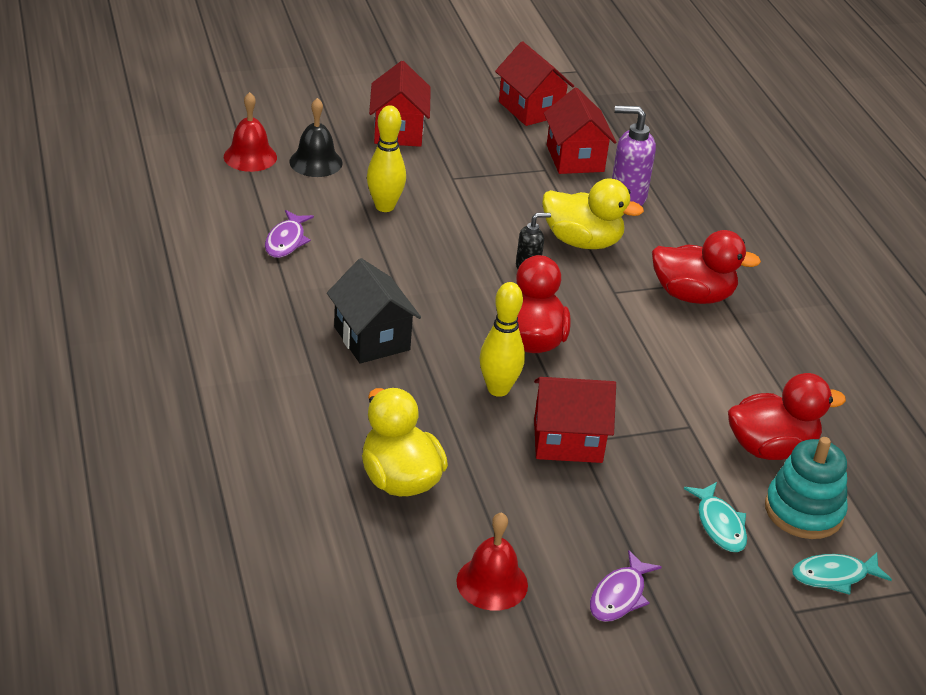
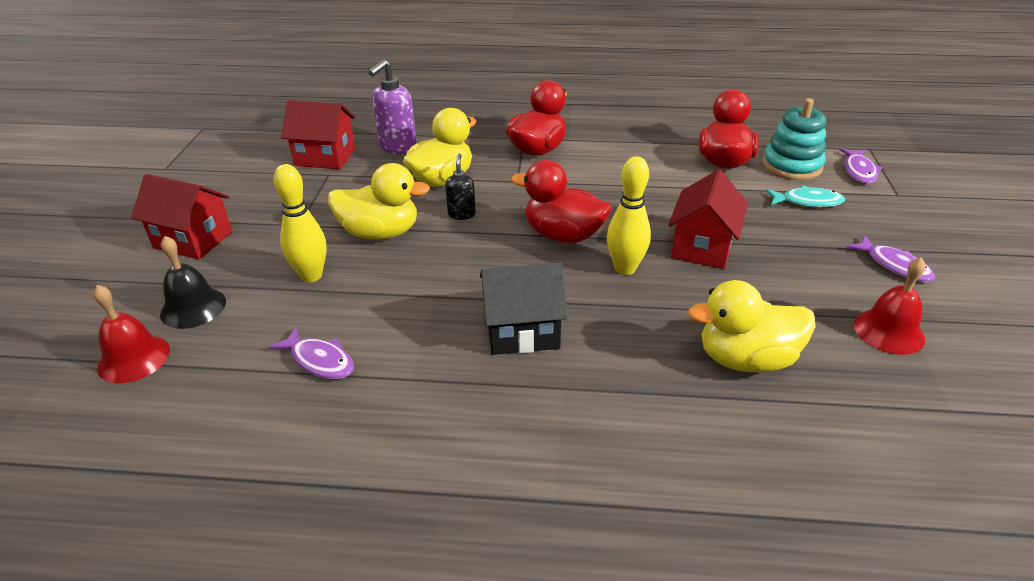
camera: 65 degrees left, 0 degrees up
red house [495,41,574,126] -> none
turquoise fish [792,552,892,595] -> purple fish [839,148,882,184]
none -> yellow duck [328,163,430,240]

